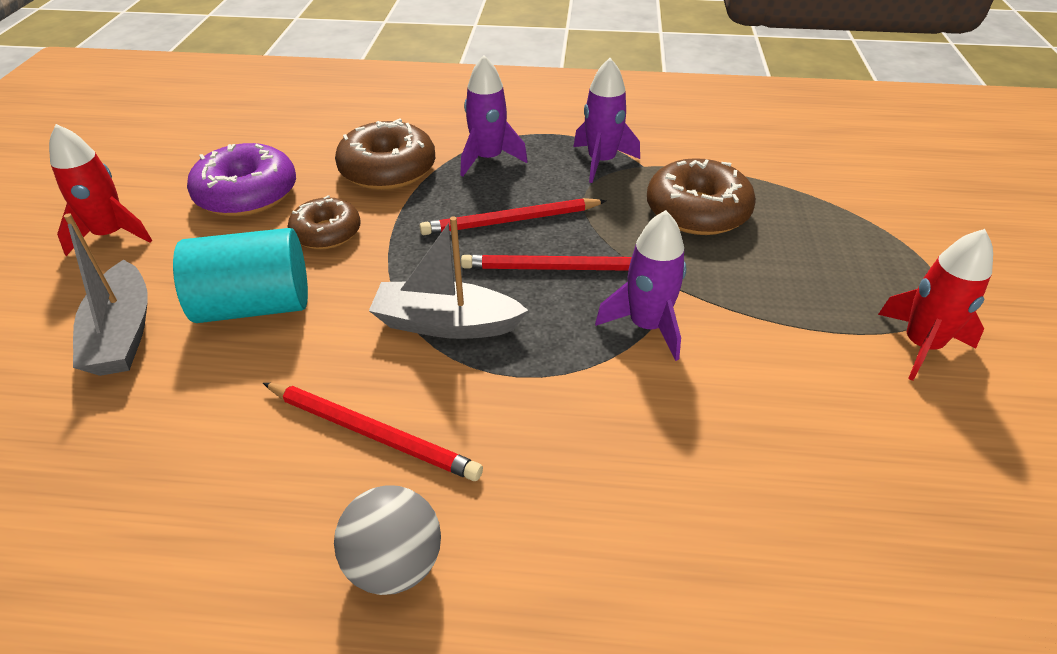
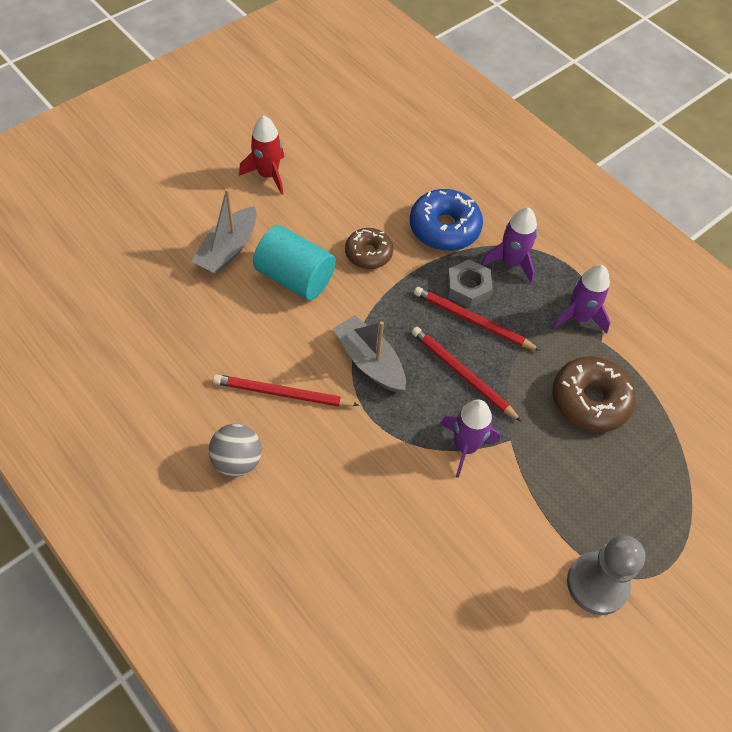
camera: 40 degrees right, 15 degrees up
purple donut [187,143,296,217] -> none
red pencil [263,383,483,481] -> red pencil turned 120 degrees clockwise [213,374,359,407]
brown donut [335,119,435,190] -> blue donut [410,189,483,251]
red rocket [878,229,993,381] -> grey pawn [567,535,645,615]
none -> grey nut [447,260,493,308]

